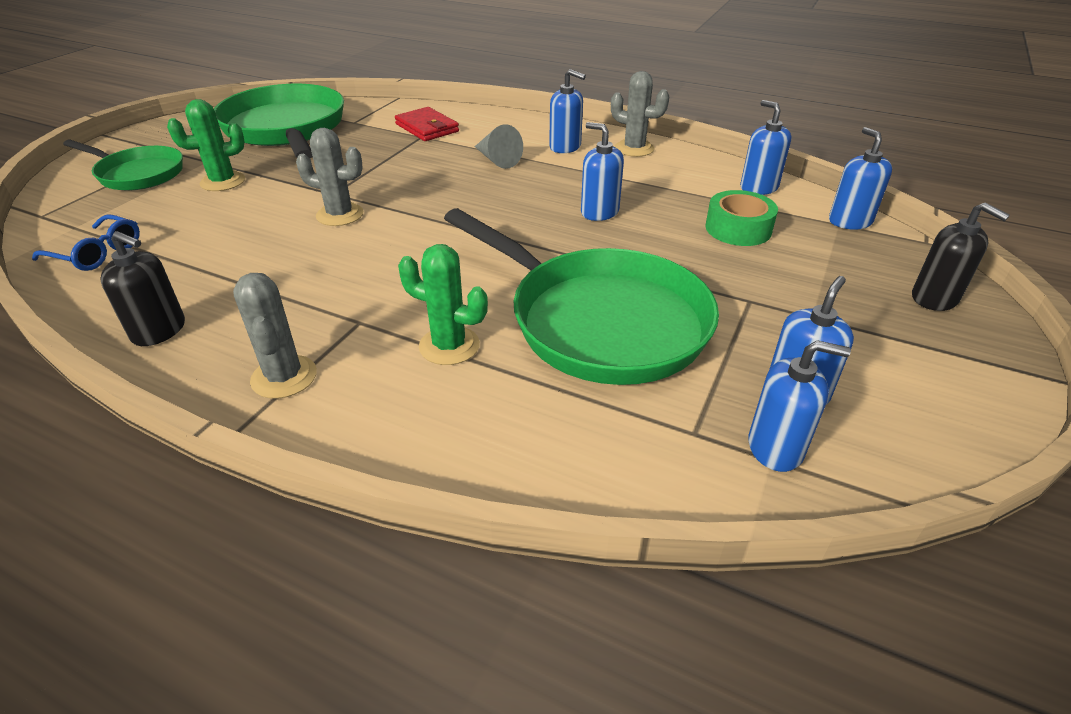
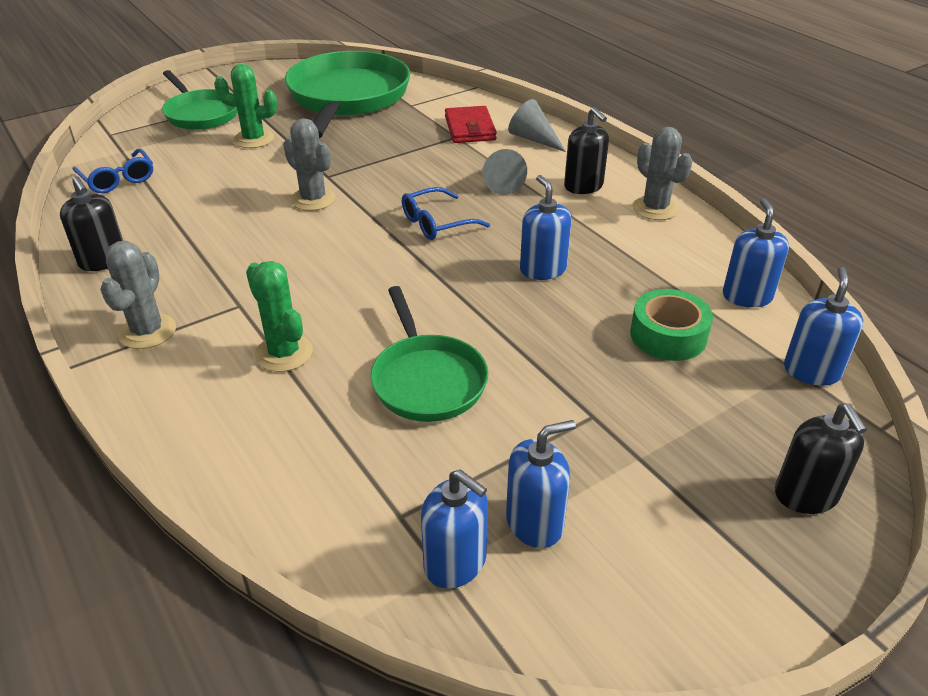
camera: 30 degrees right, 0 degrees up
green pan [444,208,719,385] -> green pan [370,286,488,422], size x0.58
blue soap dispenser [549,69,586,153] -> black soap dispenser [564,107,609,194]
none -> blue glasses [402,187,490,240]
none -> grey cone [508,99,566,152]

